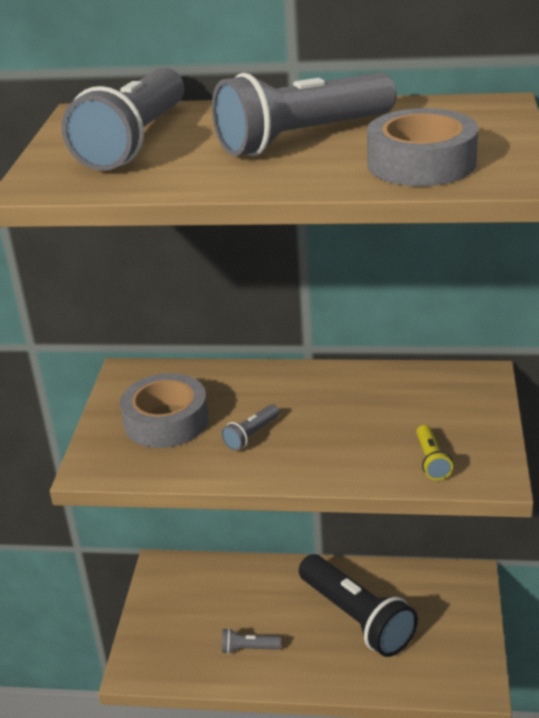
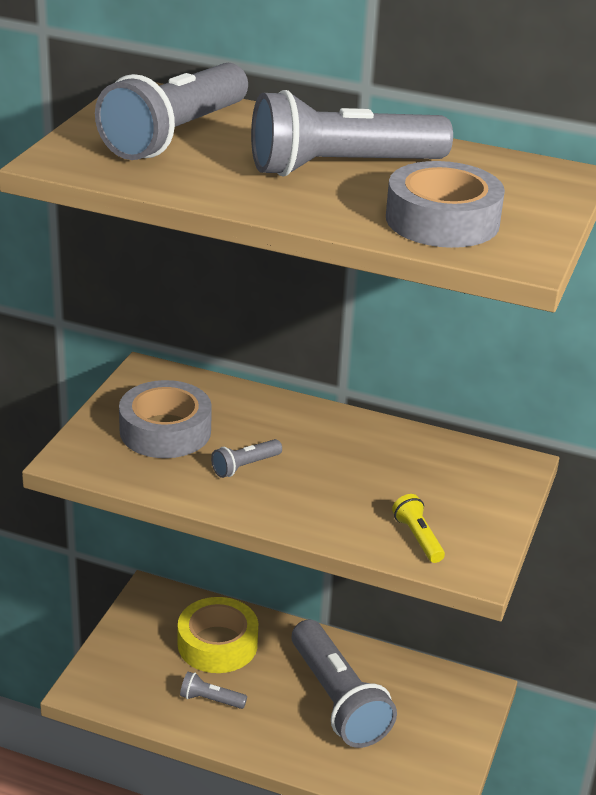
camera: 10 degrees right, 0 degrees up
black flashlight [299,554,418,657] -> grey flashlight [292,620,397,748]
yellow flashlight [416,425,453,480] -> yellow flashlight turned 150 degrees clockwise [392,494,445,563]
none -> yellow tape [178,597,258,673]

